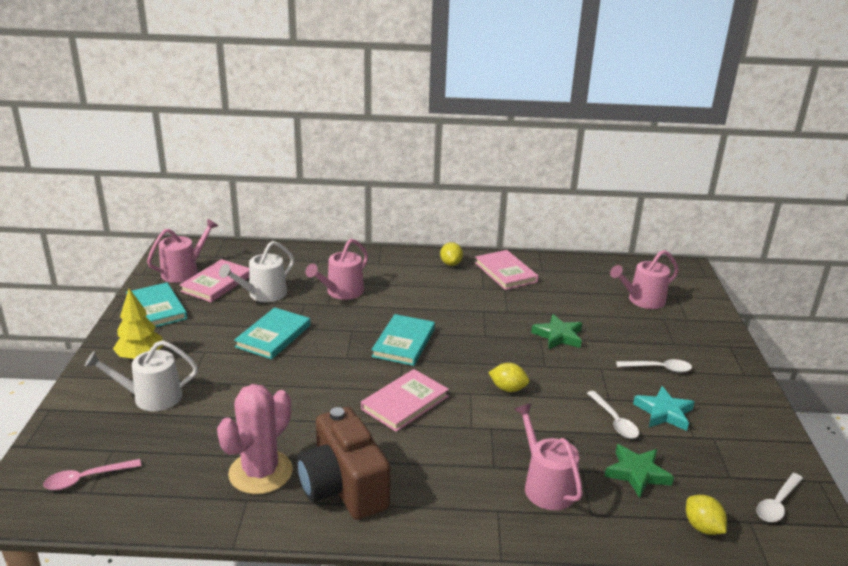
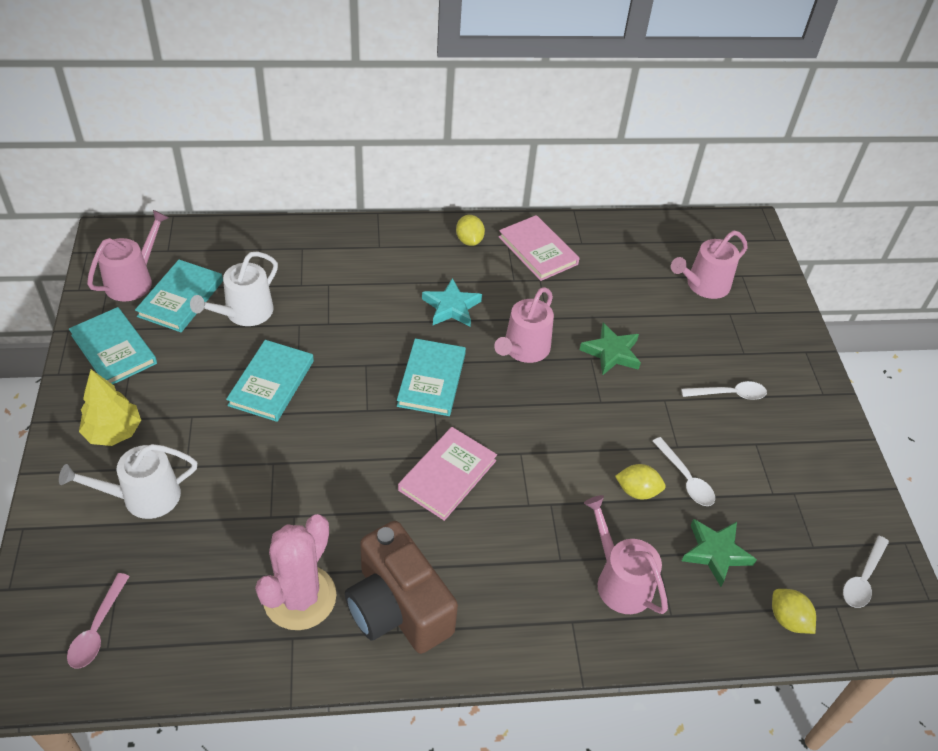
camera: 10 degrees left, 20 degrees up
pink spoon [43,459,141,490] -> pink spoon turned 45 degrees counterclockwise [67,573,130,669]
pink book [180,259,249,302] -> turquoise book [135,260,223,332]
pink watering can [305,239,368,300] -> pink watering can moved to [494,287,554,363]
yellow lemon [488,363,529,392] -> yellow lemon moved to [615,464,665,499]
turquoise star [633,386,695,431] -> turquoise star moved to [422,278,482,326]

